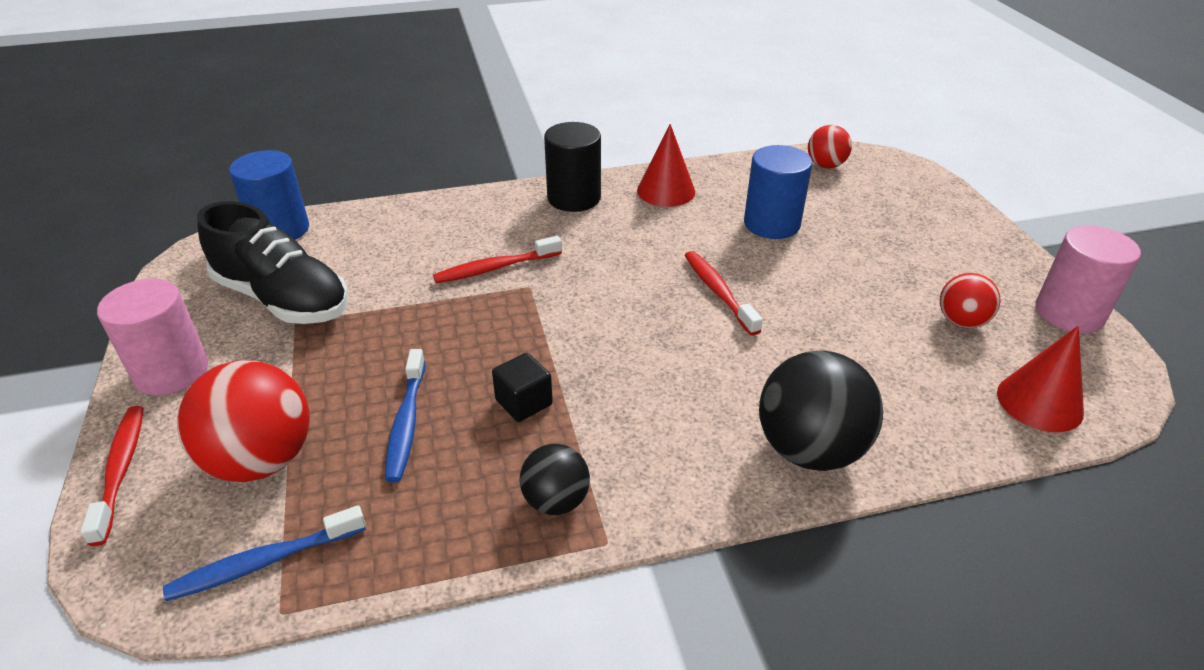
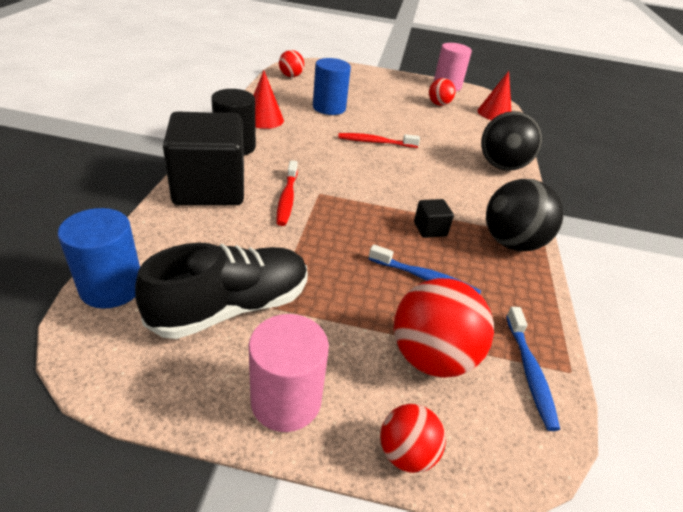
camera: 70 degrees left, 0 degrees up
red toothbrush [80,406,144,546] -> red ball [380,404,446,473]
black ball [520,444,590,515] -> black ball [486,179,563,251], size x1.77
none -> black cube [163,111,244,205]

